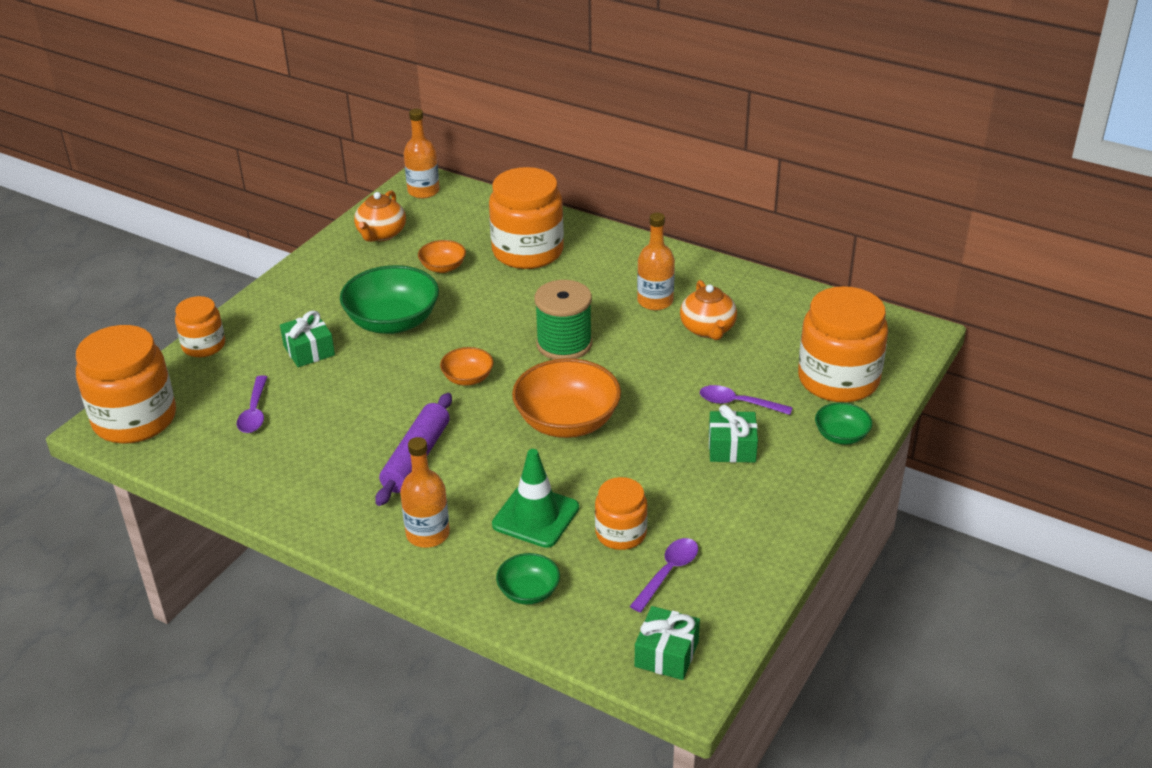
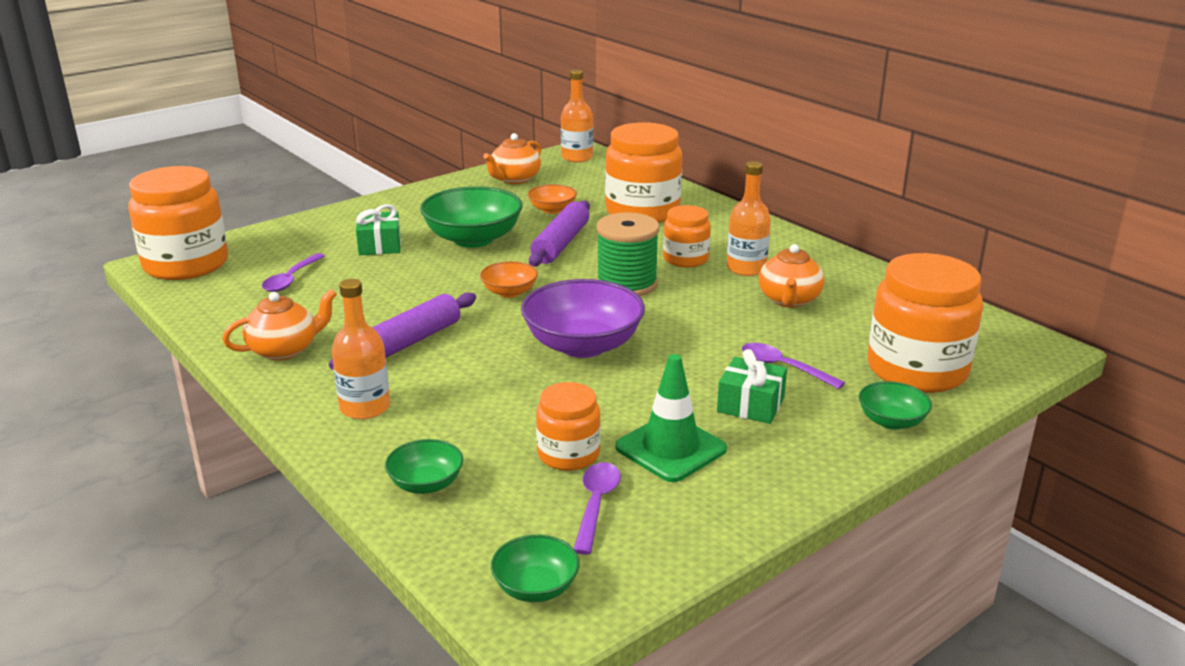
camera: 20 degrees right, 10 degrees down
orange jar [175,296,225,357] -> orange jar moved to [663,205,711,268]
green traffic cone [492,449,579,548] -> green traffic cone moved to [615,354,727,482]
orange bowl [512,358,621,438] -> purple bowl [521,279,645,358]
purple spoon [630,538,698,612] -> purple spoon turned 45 degrees counterclockwise [574,462,621,555]
green gift [635,606,700,680] -> green bowl [491,535,580,602]
none -> orange teapot [222,289,337,361]
none -> purple rolling pin [529,200,590,267]

